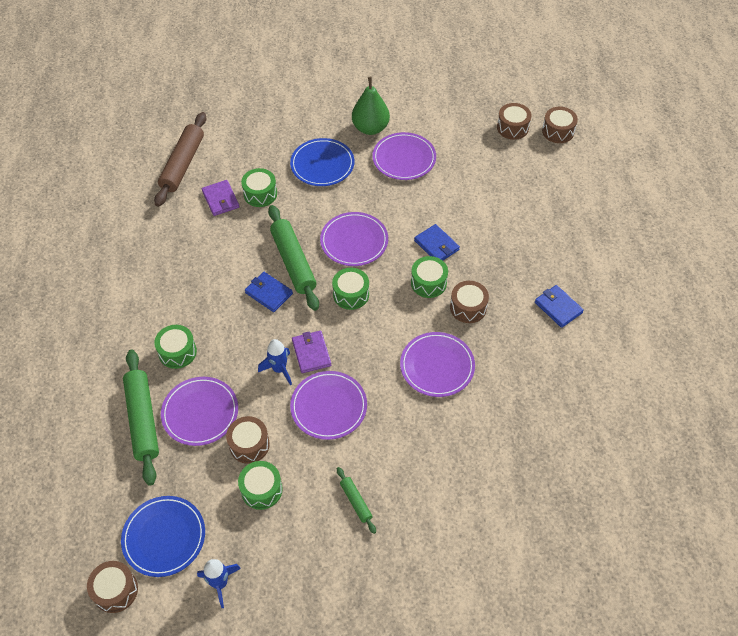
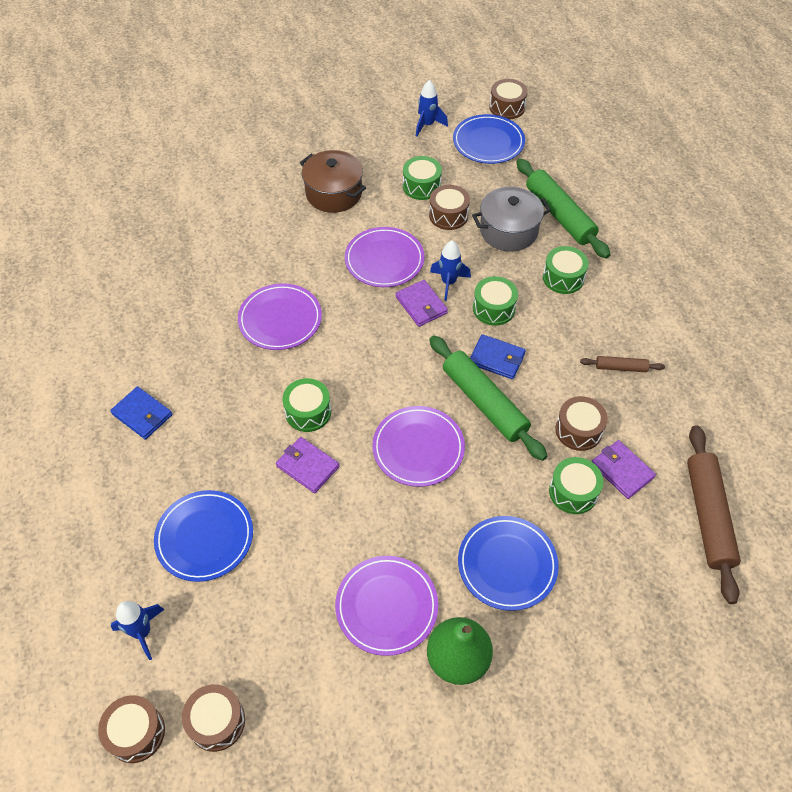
camera: 165 degrees right, 0 degrees up
purple plate [161,377,238,446] -> grey pot [472,187,551,251]
green drum [332,268,369,310] -> green drum moved to [473,276,518,326]
green rolling pin [337,467,376,534] -> brown pot [300,150,366,213]
blue wallet [414,224,460,261] -> purple wallet [276,437,340,493]
brown drum [450,281,489,323] -> brown drum moved to [555,396,608,451]
none -> blue rocket [111,601,165,660]
none -> blue plate [154,490,253,582]
none -> brown rolling pin [580,356,665,372]

